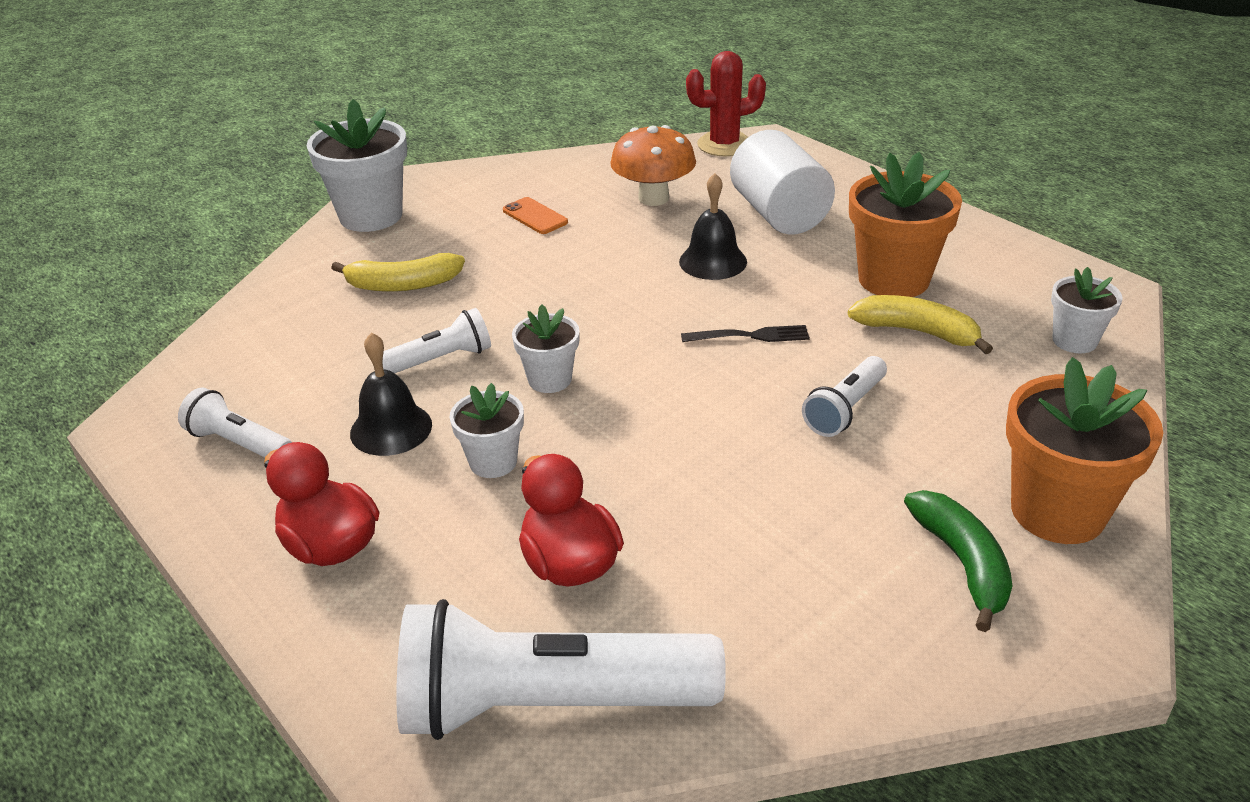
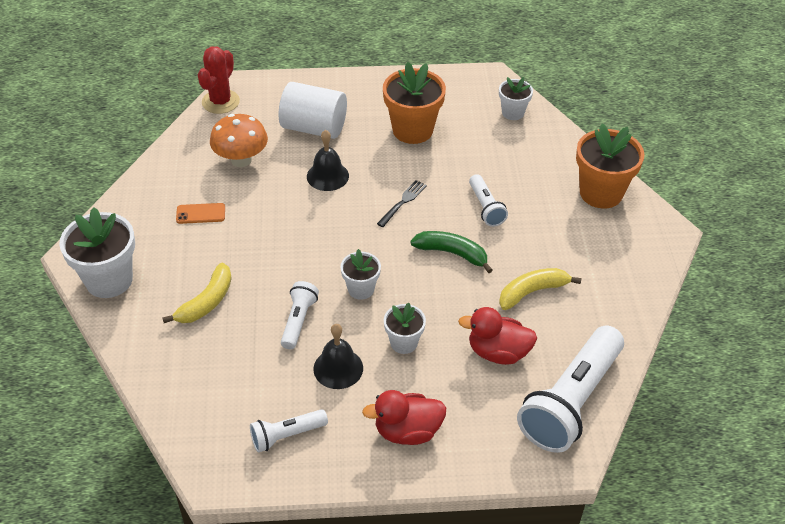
camera: 55 degrees left, 10 degrees up
yellow banana [848,295,993,354] -> yellow banana moved to [499,268,582,310]
green banana [904,490,1012,632] -> green banana moved to [410,231,493,273]

